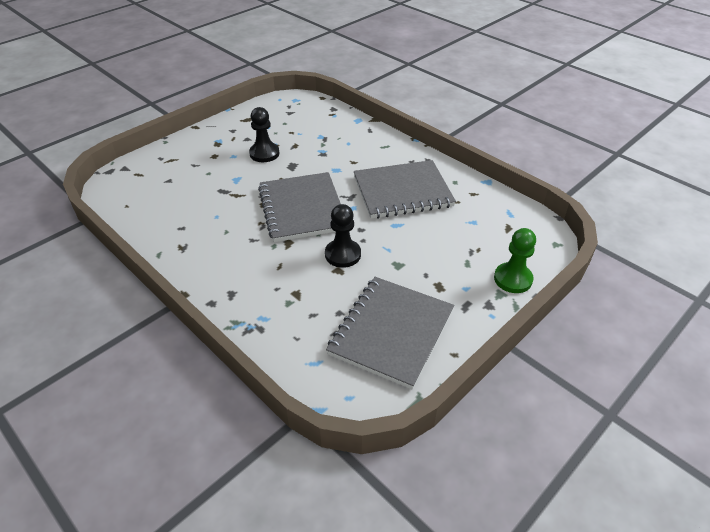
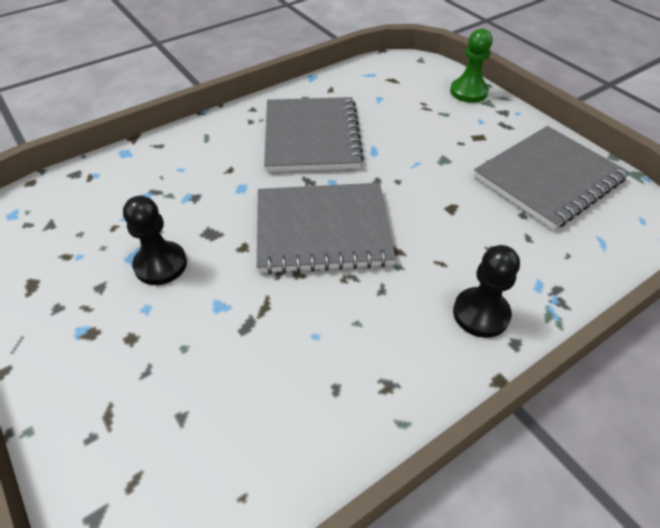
camera: 80 degrees left, 5 degrees up
black pawn [325,204,361,268] -> black pawn moved to [453,245,520,338]
grey notebook [326,277,454,389] -> grey notebook turned 75 degrees counterclockwise [474,126,629,230]

